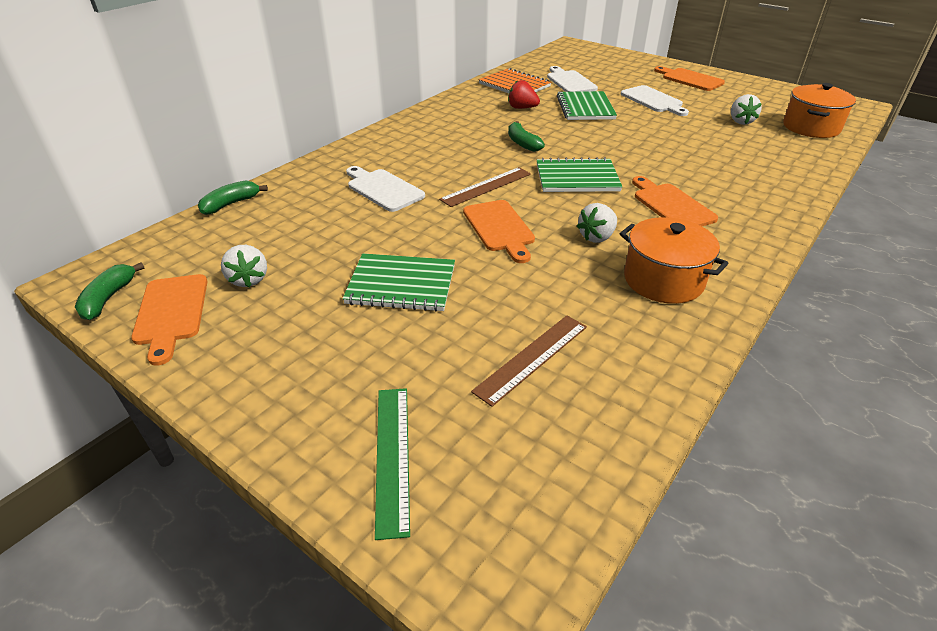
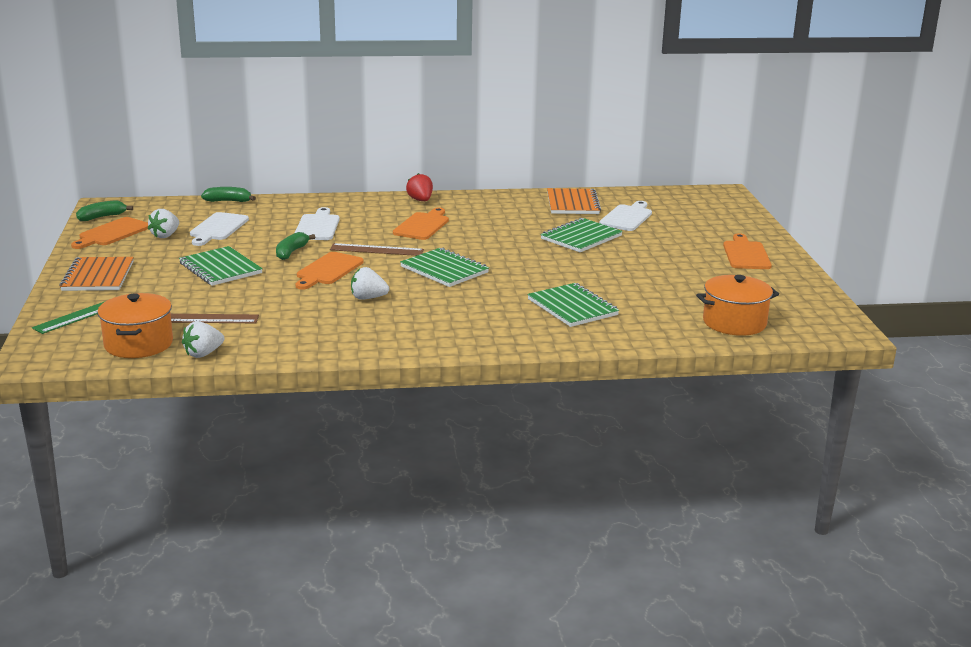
camera: 45 degrees right, 15 degrees down
red strawberry [508,80,540,109] -> red strawberry moved to [406,173,433,201]
green banana [508,121,545,152] -> green banana moved to [276,232,315,260]
orange pot [620,217,729,304] -> orange pot moved to [97,293,173,358]
white cutting board [621,85,689,116] -> white cutting board moved to [190,212,249,246]
orange cutting board [632,176,718,226] -> orange cutting board moved to [393,207,449,240]
white strawberry [731,94,762,125] -> white strawberry moved to [182,321,224,358]
none -> orange notebook [59,257,134,291]
none -> green notebook [527,283,619,327]

